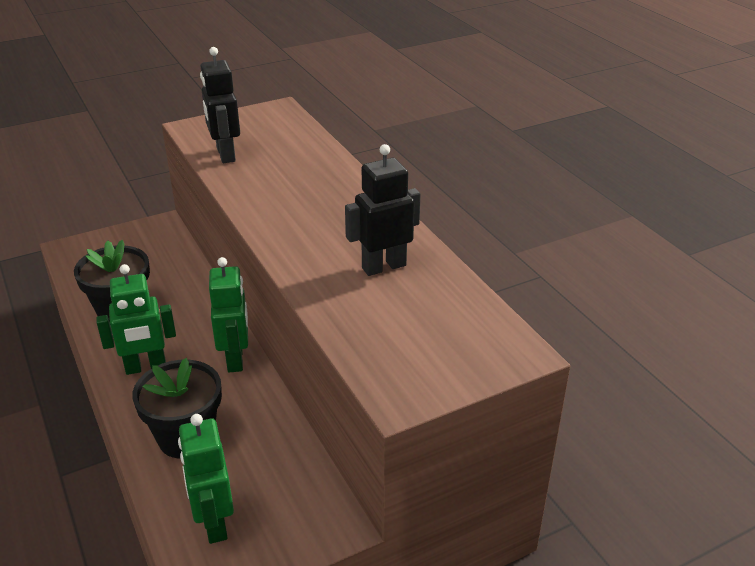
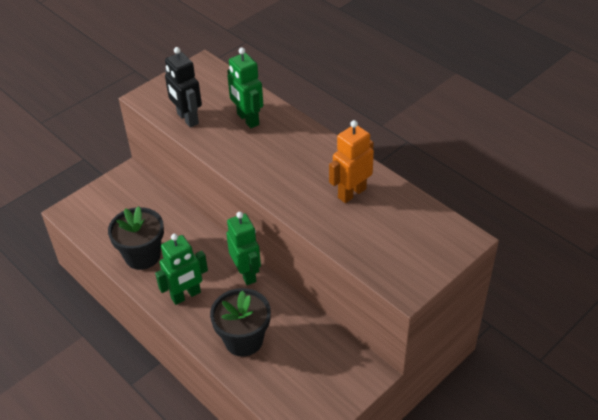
camera: 15 degrees left, 10 degrees up
green robot [178,414,234,544] -> green robot moved to [227,47,263,128]
black robot [345,144,421,276] -> orange robot [329,120,374,203]

